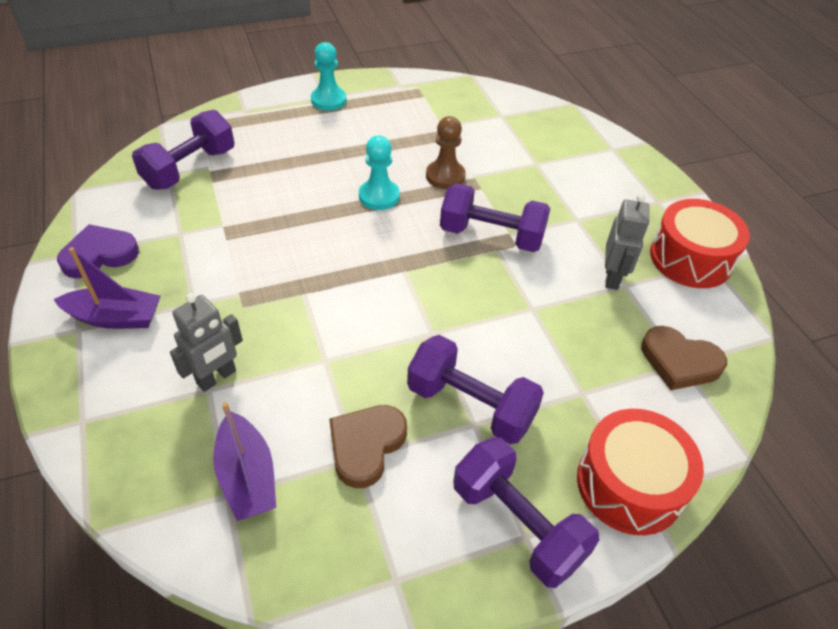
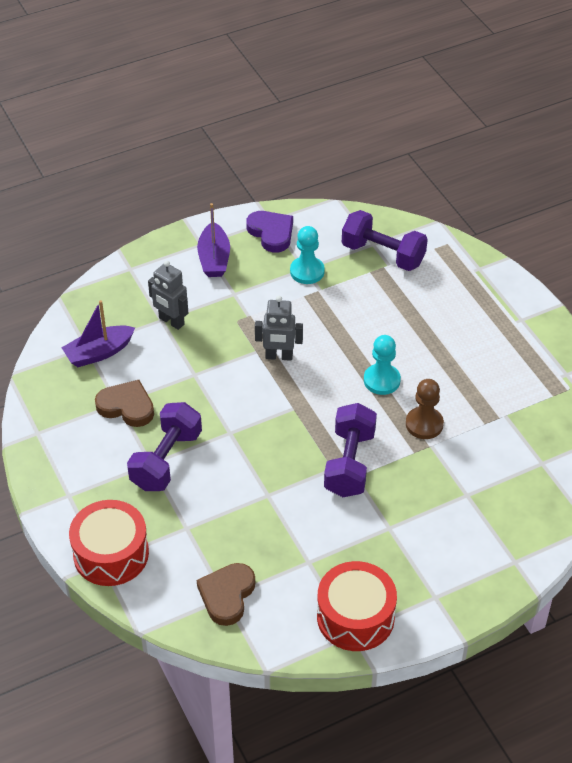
camera: 85 degrees right, 0 degrees up
turquoise pawn [311,42,347,111] -> turquoise pawn moved to [290,226,325,284]
purple dumbbell [453,437,600,588] -> none
grey robot [605,194,649,290] -> grey robot moved to [255,296,303,361]

